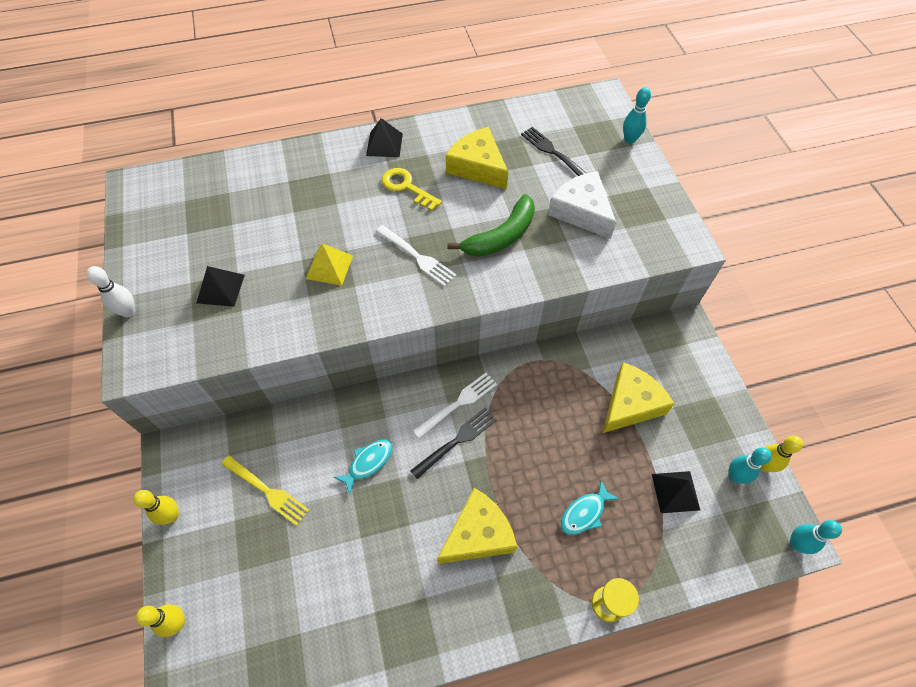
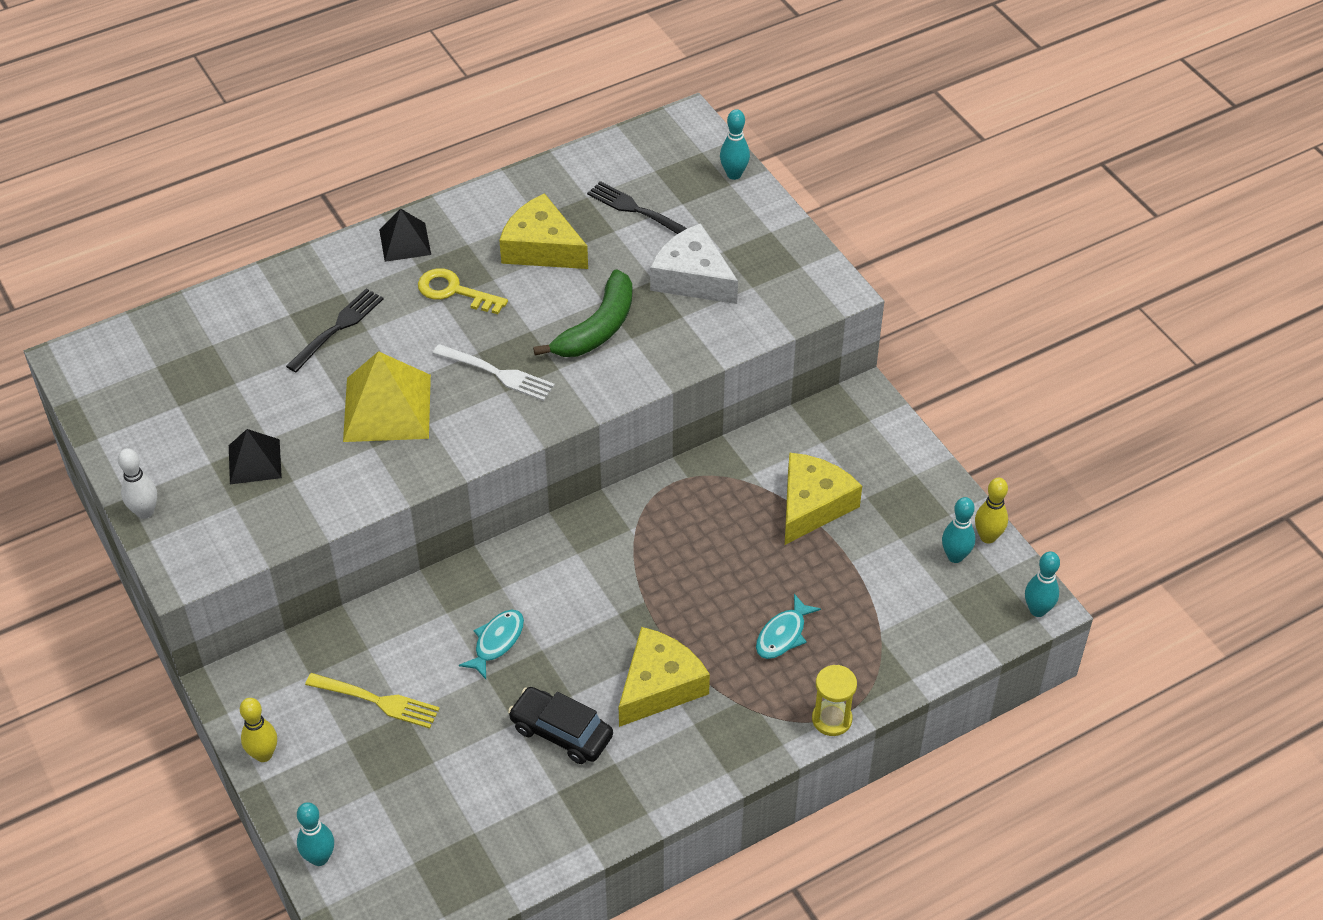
camera: 15 degrees left, 10 degrees down
yellow bowling pin [136,604,185,637] -> turquoise bowling pin [297,802,334,866]
yellow pyramid [306,244,353,286] -> yellow pyramid [343,351,431,442], size x1.69
black fork [410,408,497,479] -> black fork moved to [286,289,384,372]
white fork [413,373,497,439] -> none
black pyramid [652,471,700,513] -> none
none -> black car [508,687,613,764]

